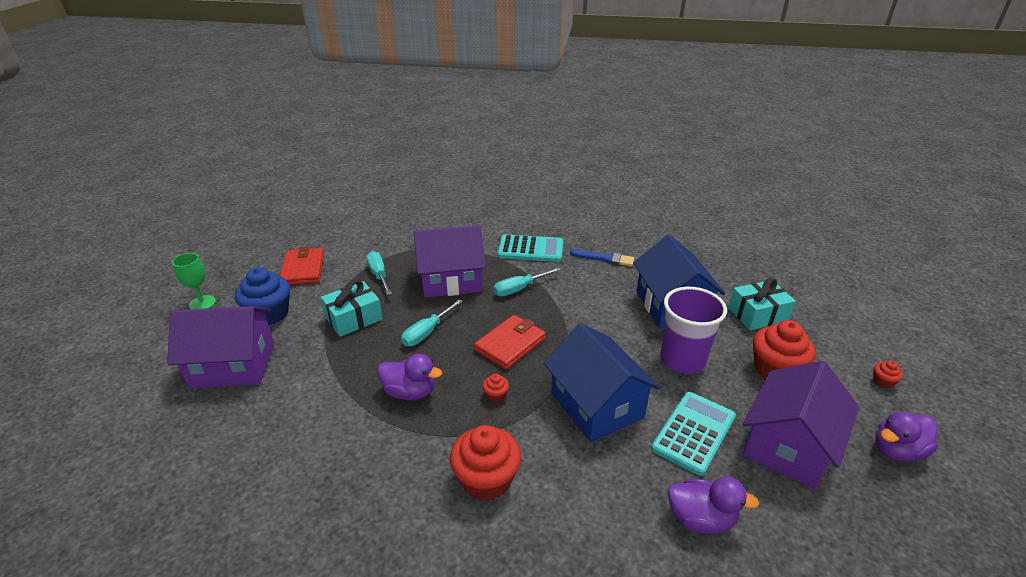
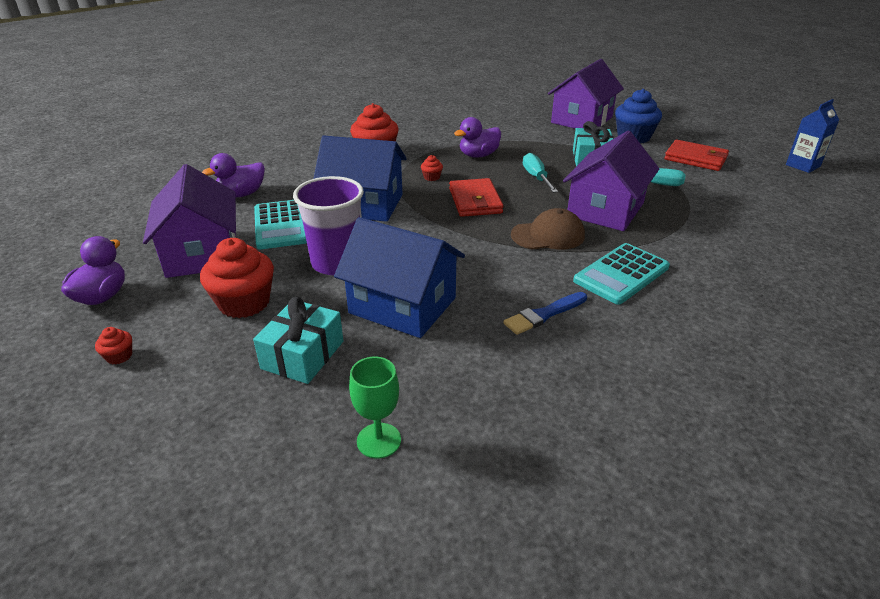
camera: 130 degrees right, 0 degrees up
green goblet [172,253,216,309] -> green goblet moved to [349,357,401,459]
turquoise screwdriver [493,268,560,296] -> brown cap [511,208,585,250]
none -> blue carton [786,99,839,173]

